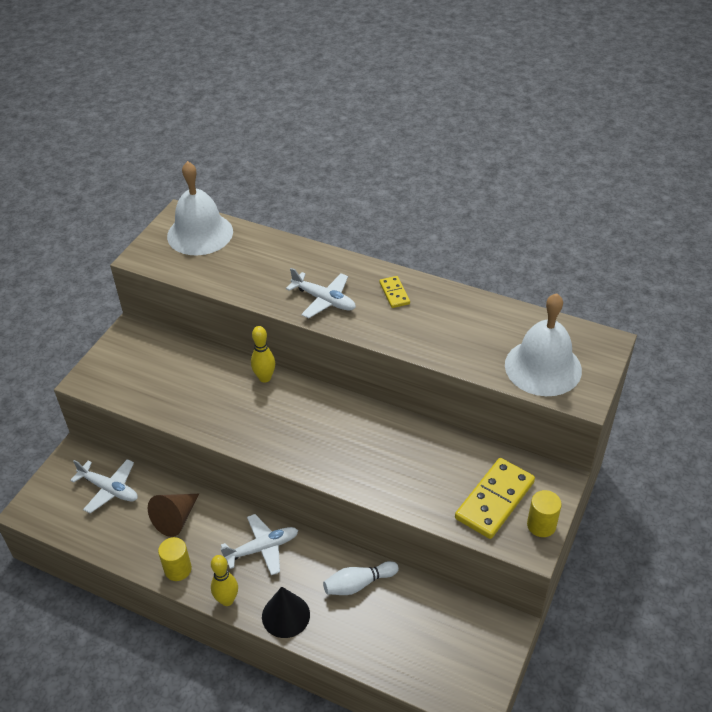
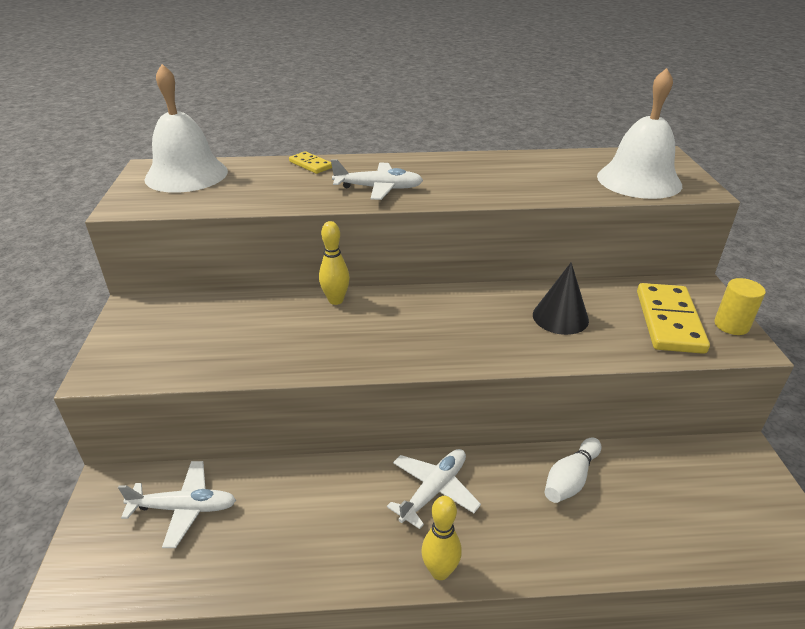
camera: 30 degrees left, 10 degrees down
brown cone [148,494,199,537] -> none
yellow cylinder [158,537,192,581] -> none
black cone [262,587,310,638] -> black cone moved to [533,262,589,335]
yellow domino [379,276,410,308] -> yellow domino moved to [289,151,332,174]

